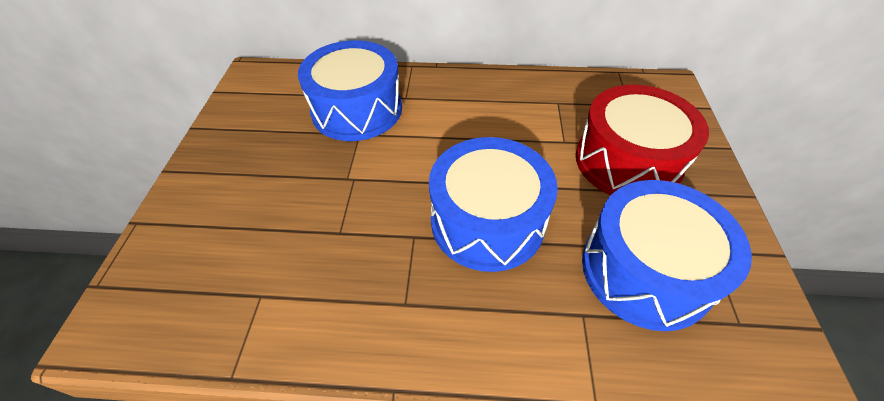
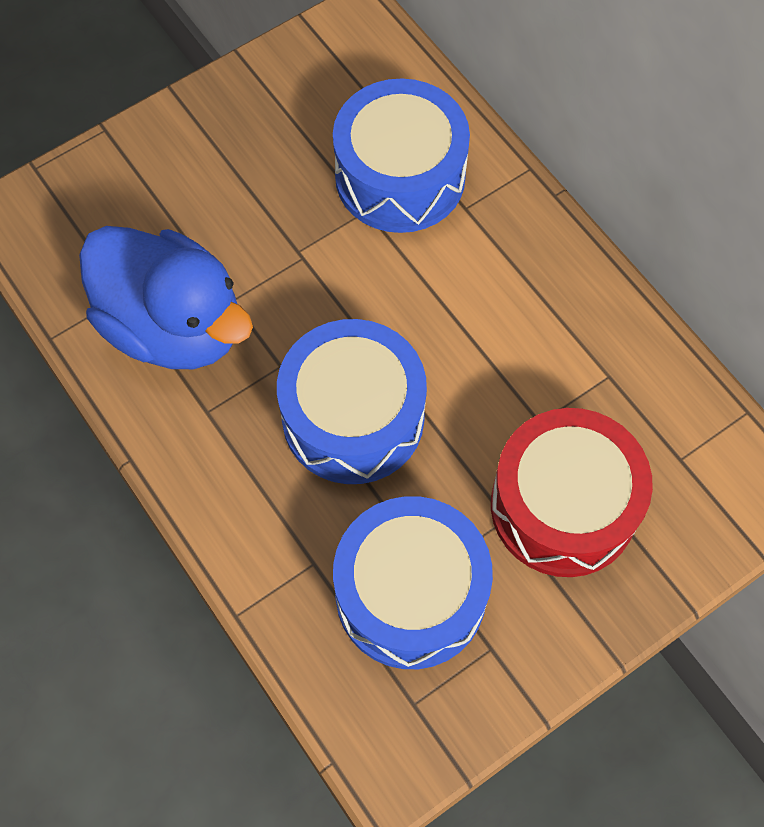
camera: 50 degrees right, 15 degrees up
none -> blue duck [79,226,253,369]

